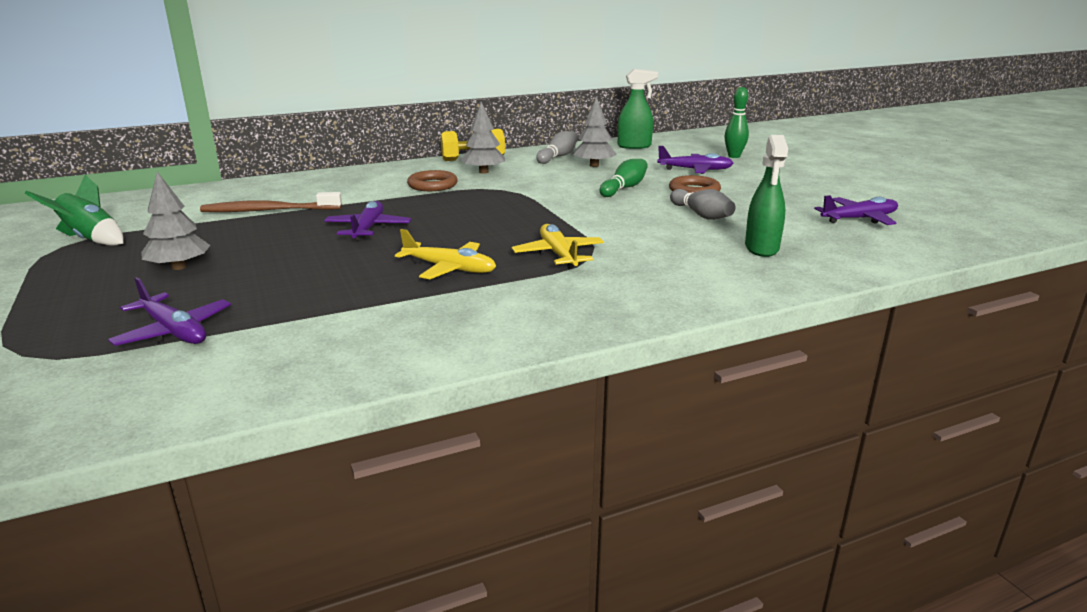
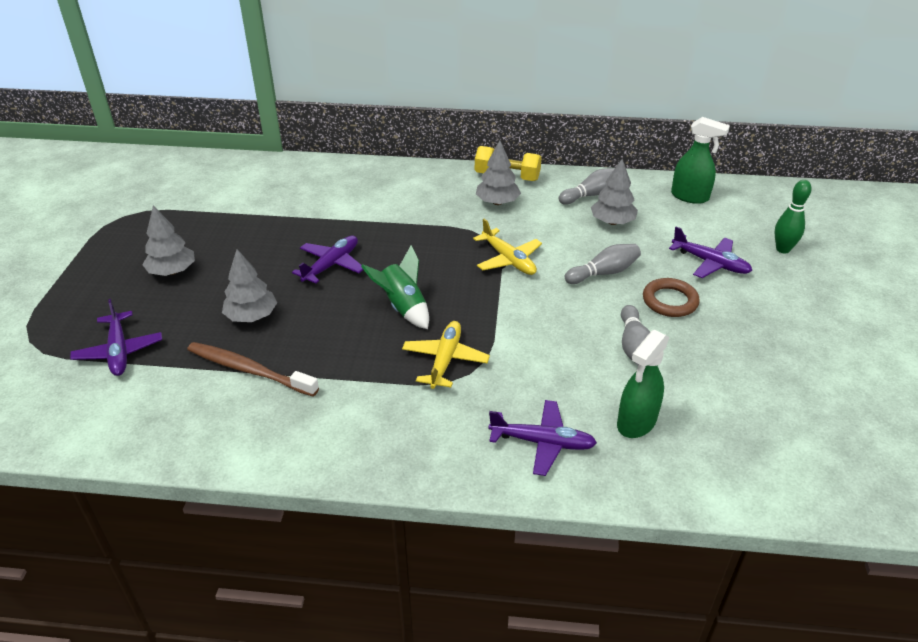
camera: 30 degrees right, 15 degrees up
green rocket [25,175,124,246] -> green rocket moved to [361,245,429,329]
brown toothbrush [200,192,342,212] -> brown toothbrush moved to [187,342,319,397]
yellow plane [395,229,496,279] -> yellow plane moved to [473,219,542,275]
brown ring [407,170,458,191] -> none
green bowling pin [600,159,648,197] -> grey bowling pin [565,244,641,284]
purple plane [814,195,898,225] -> purple plane moved to [488,400,597,476]
none -> grey tree [222,249,277,322]

